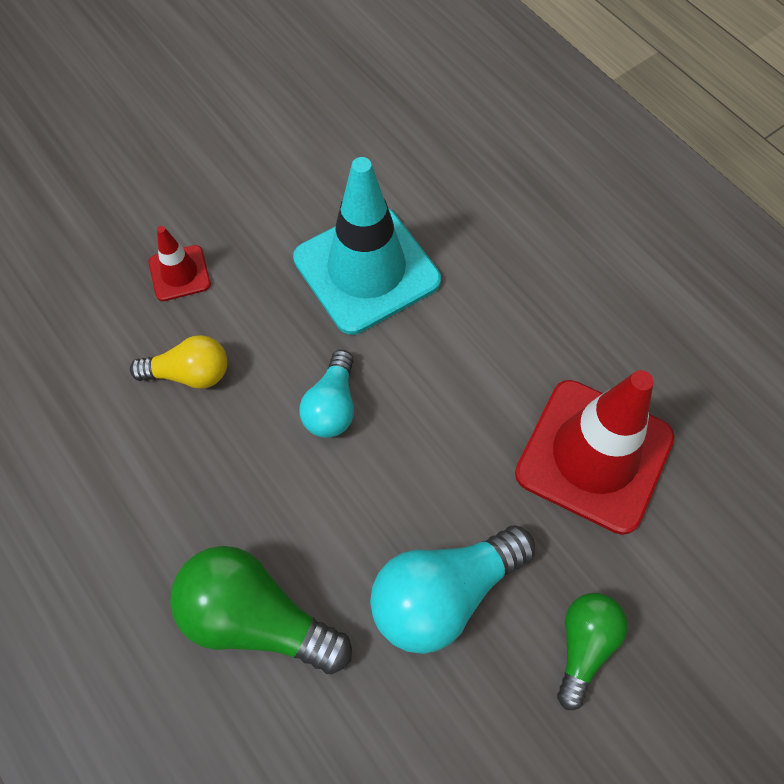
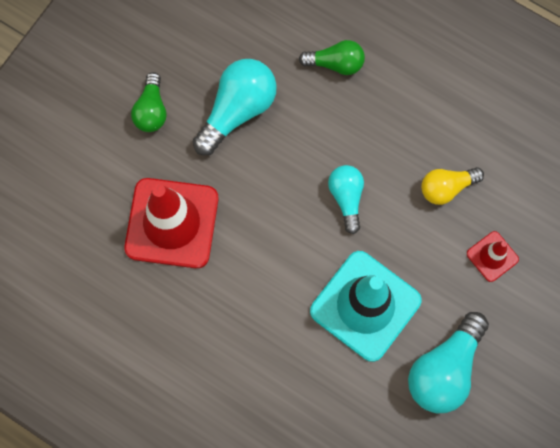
camera: 160 degrees right, 10 degrees up
green light bulb [170,546,352,674] -> green light bulb [299,40,365,75], size x0.61
none -> turquoise light bulb [408,312,489,413]

